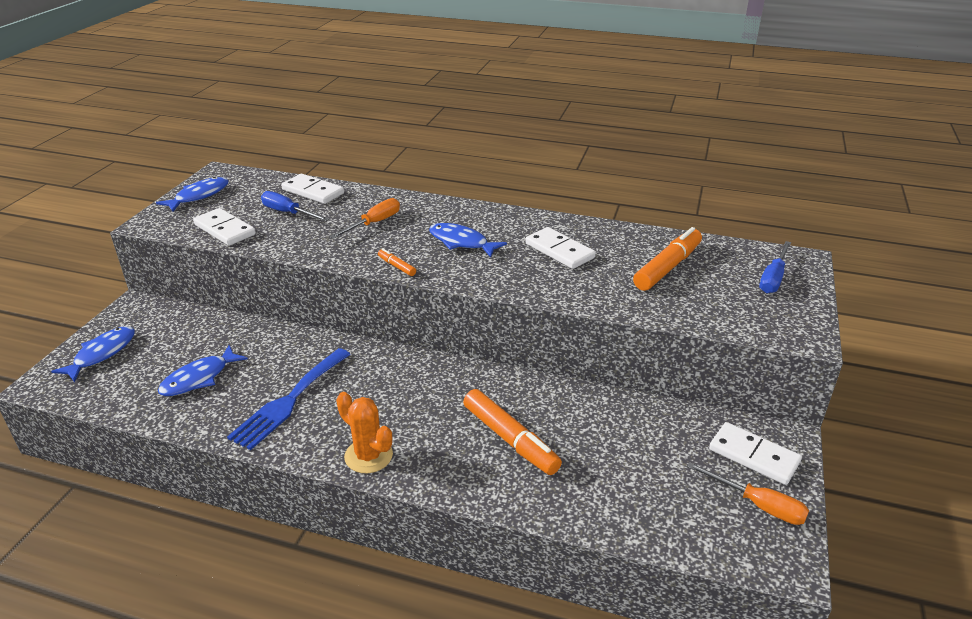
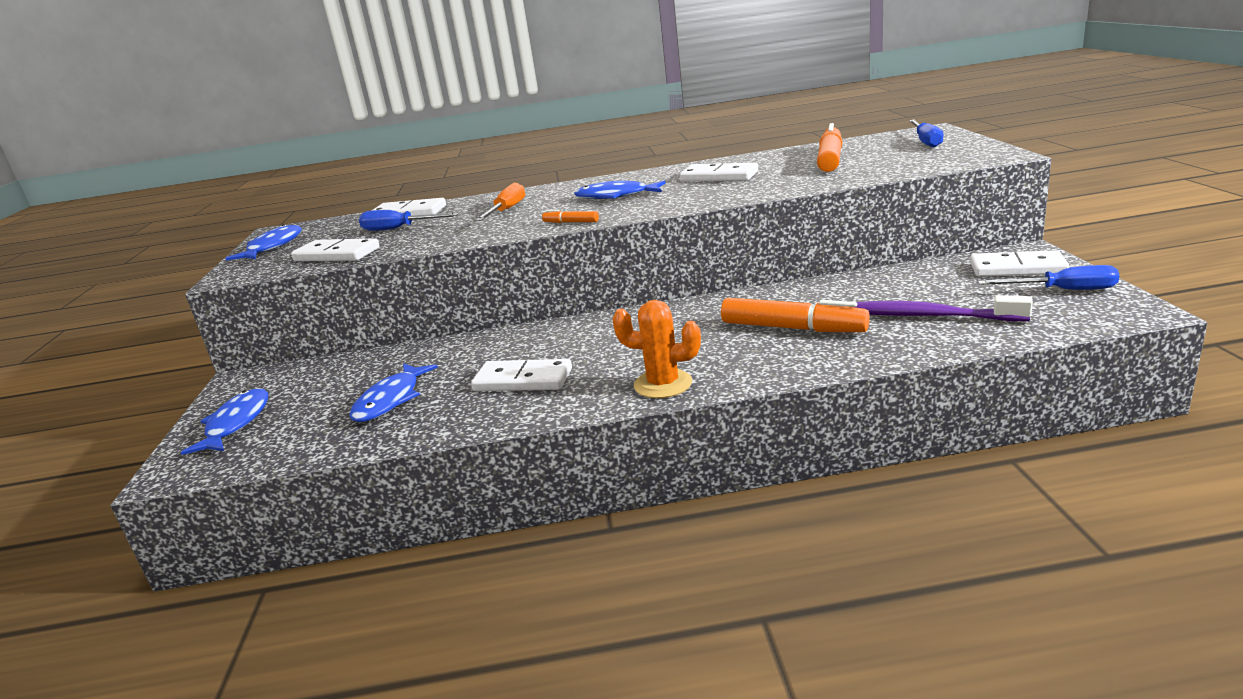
camera: 20 degrees left, 10 degrees down
blue fork [227,348,351,450] -> white domino [471,359,572,391]
orange screwdriver [687,462,809,525] -> blue screwdriver [978,265,1119,290]
none -> purple toothbrush [856,295,1033,321]

